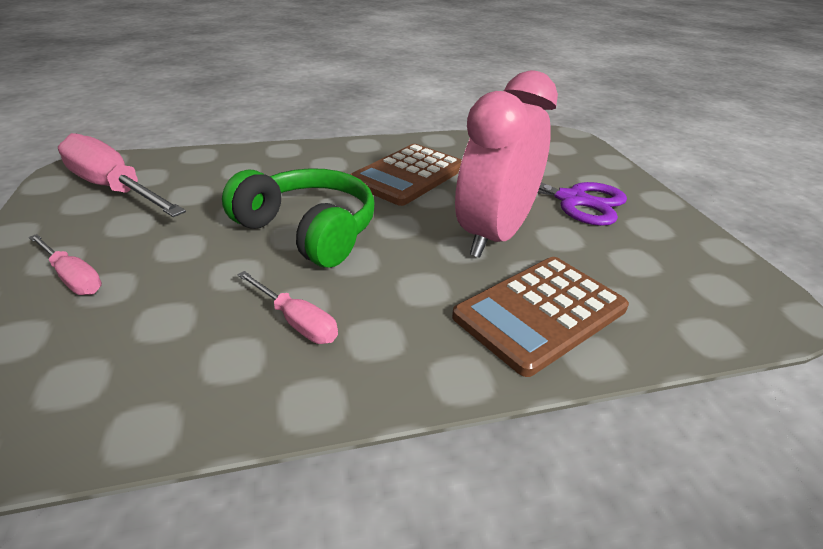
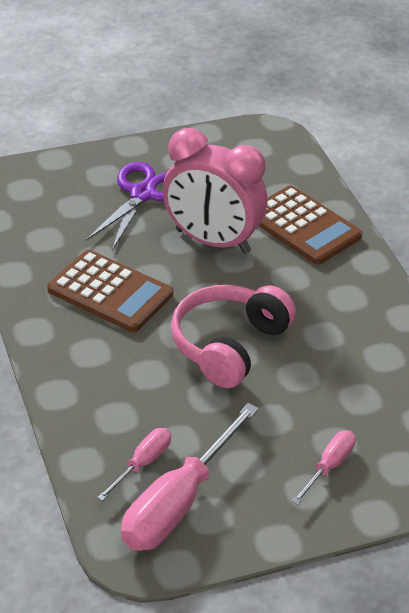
camera: 95 degrees left, 5 degrees up
green headphones [222,168,375,268] -> pink headphones [171,285,296,388]
pink screwdriver [237,271,338,344] -> pink screwdriver moved to [97,428,171,501]

